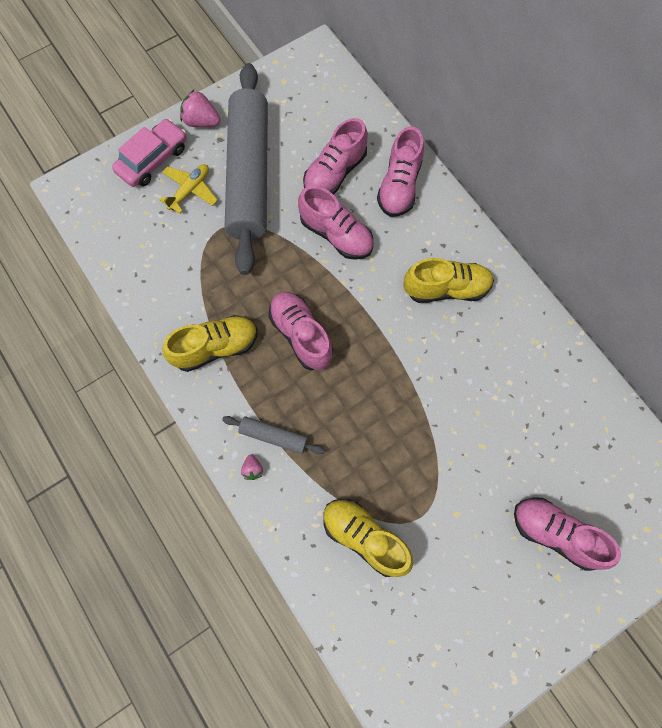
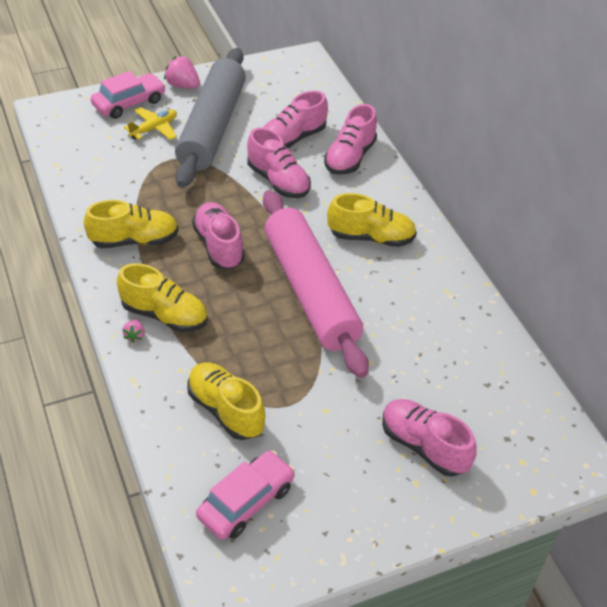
camera: 10 degrees right, 25 degrees down
grey rolling pin [222,416,325,454] -> yellow shoe [117,263,208,332]
none -> pink car [196,450,295,540]
none -> pink rolling pin [263,190,369,378]

